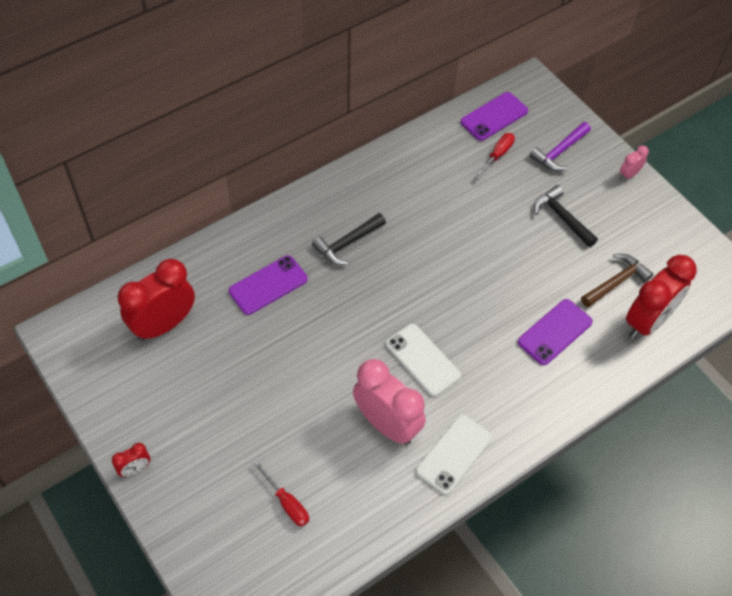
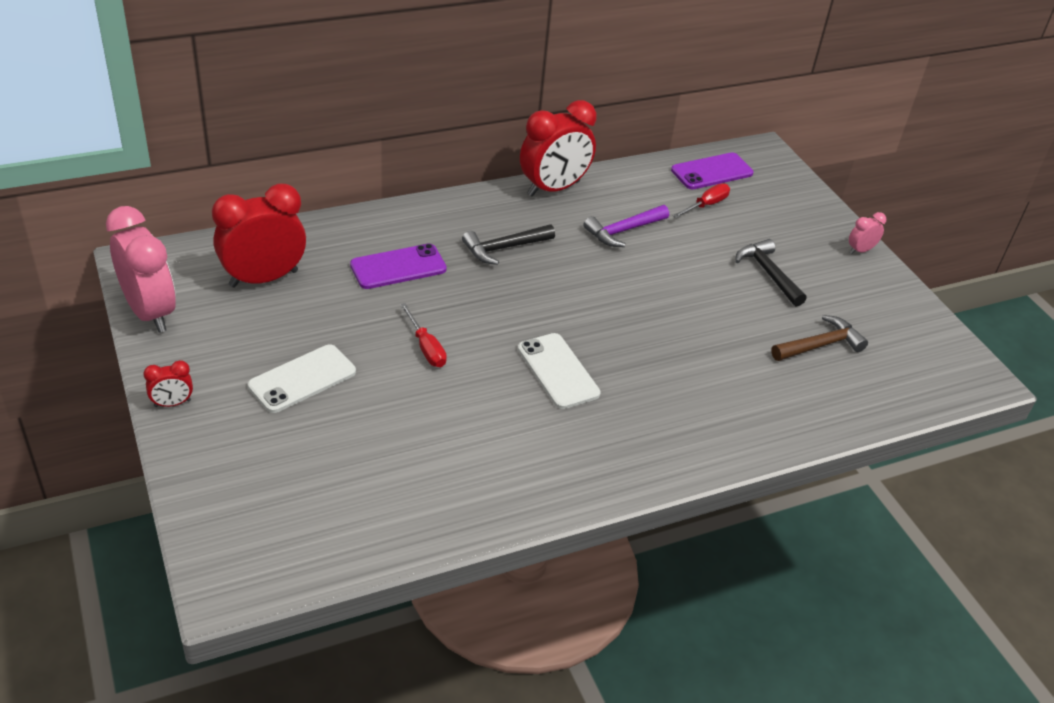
camera: 10 degrees right, 15 degrees down
red screwdriver [253,460,309,526] -> red screwdriver moved to [400,303,447,367]
pink clock [353,359,425,445] -> pink clock moved to [106,206,176,333]
white phone [416,415,492,495] -> white phone moved to [248,344,356,413]
purple phone [518,299,593,365] -> none
purple hammer [529,122,591,171] -> purple hammer moved to [584,205,669,247]
red clock [626,255,697,339] -> red clock moved to [520,100,597,197]

